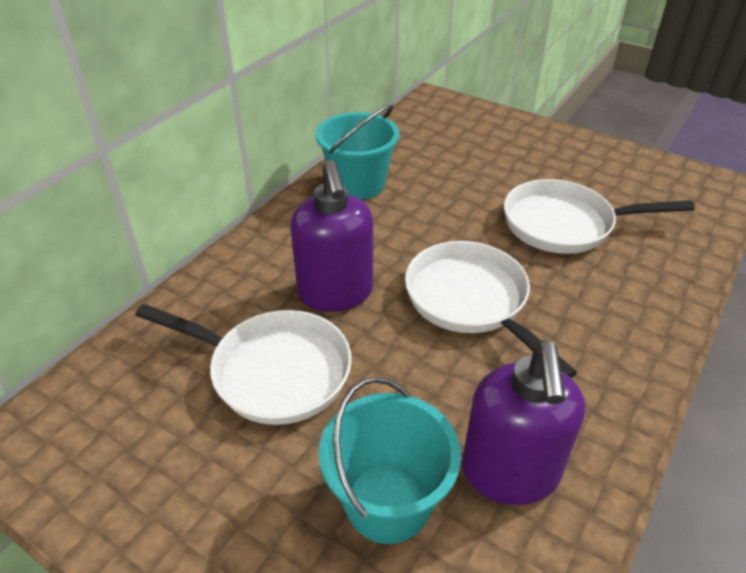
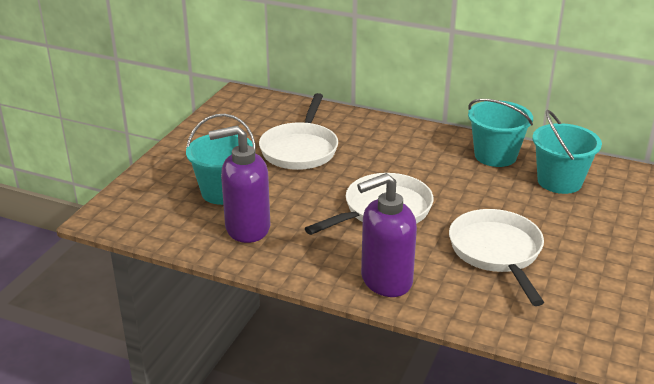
camera: 80 degrees right, 10 degrees down
purple soap dispenser [291,160,373,312] -> purple soap dispenser moved to [357,173,417,297]
none -> turquoise bucket [532,110,602,194]

